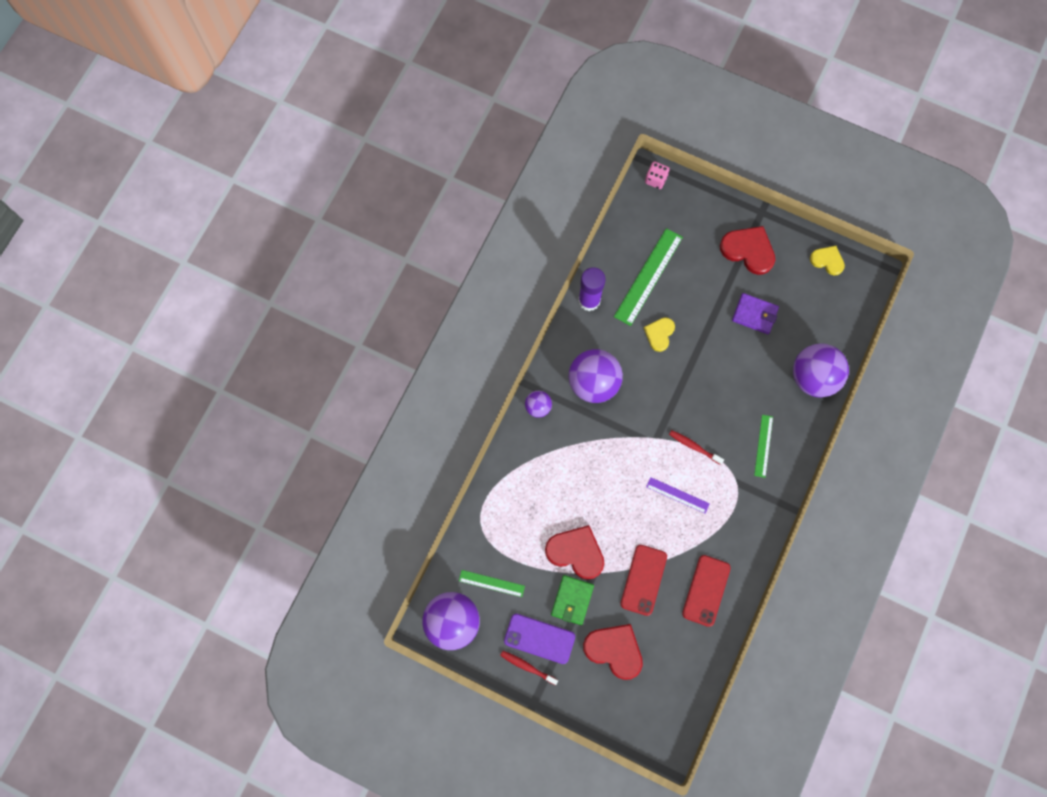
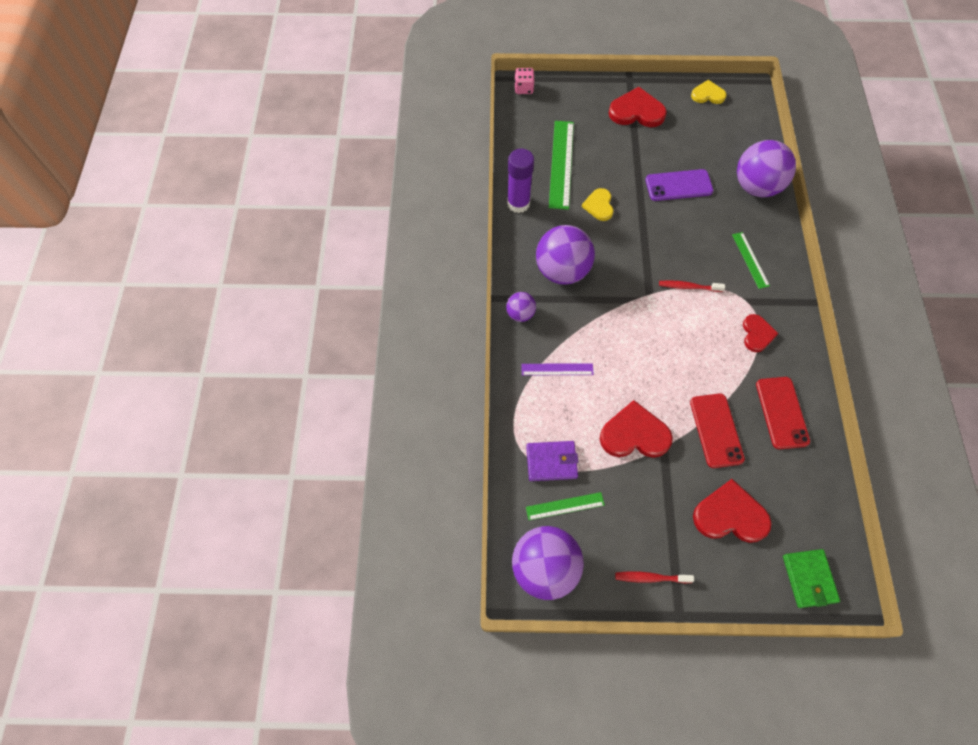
camera: 25 degrees left, 10 degrees down
purple phone [504,614,575,664] -> purple phone moved to [645,169,713,201]
green wallet [551,575,594,625] -> green wallet moved to [783,549,840,608]
purple ruler [646,477,710,514] -> purple ruler moved to [521,363,594,376]
purple wallet [732,293,779,334] -> purple wallet moved to [526,441,578,481]
none -> red heart [743,314,779,352]

